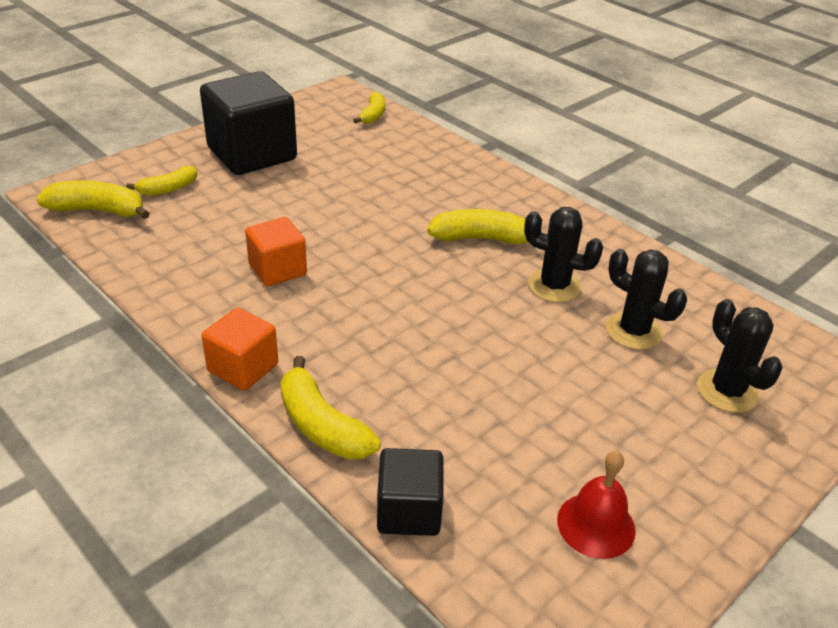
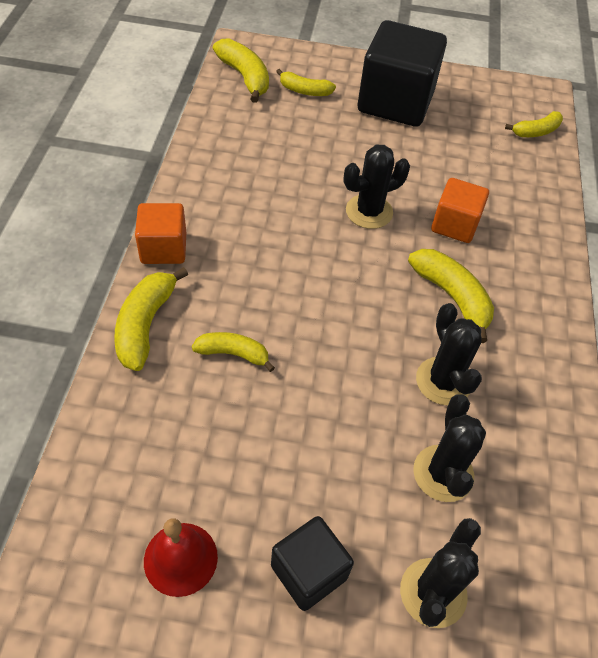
camera: 50 degrees right, 15 degrees up
orange cube [245,217,307,286] -> orange cube moved to [431,178,489,243]
black cube [377,448,444,536] -> black cube moved to [271,516,354,611]
none -> yellow banana [192,332,275,372]
none -> black cactus [344,144,410,229]

